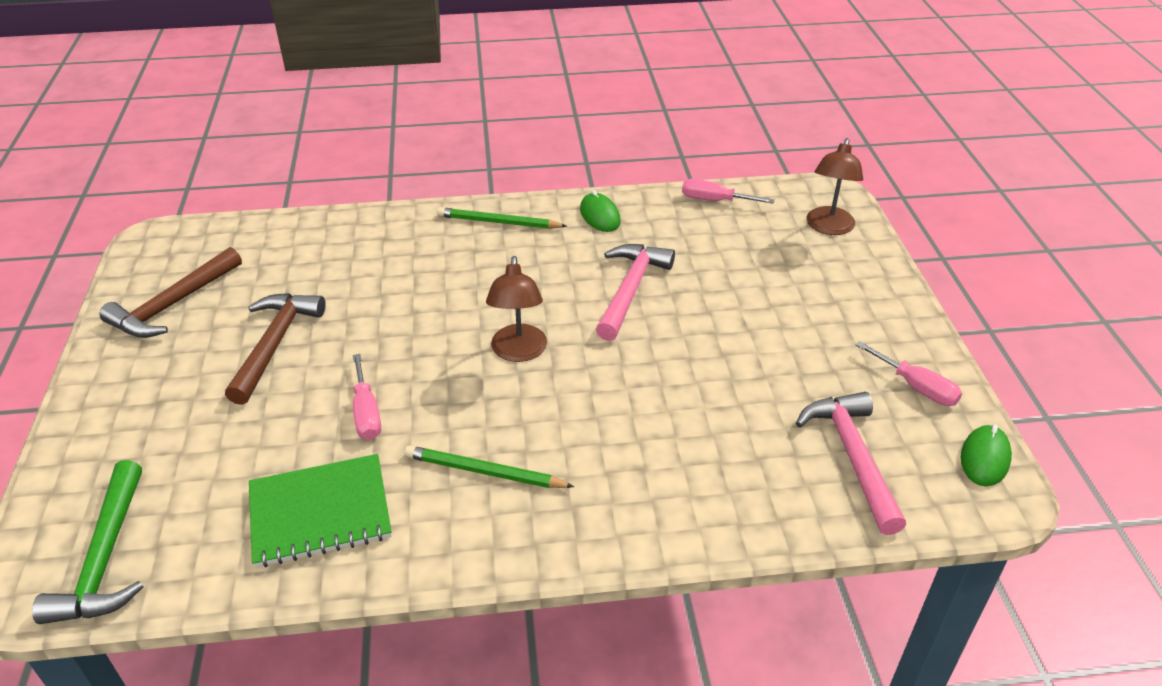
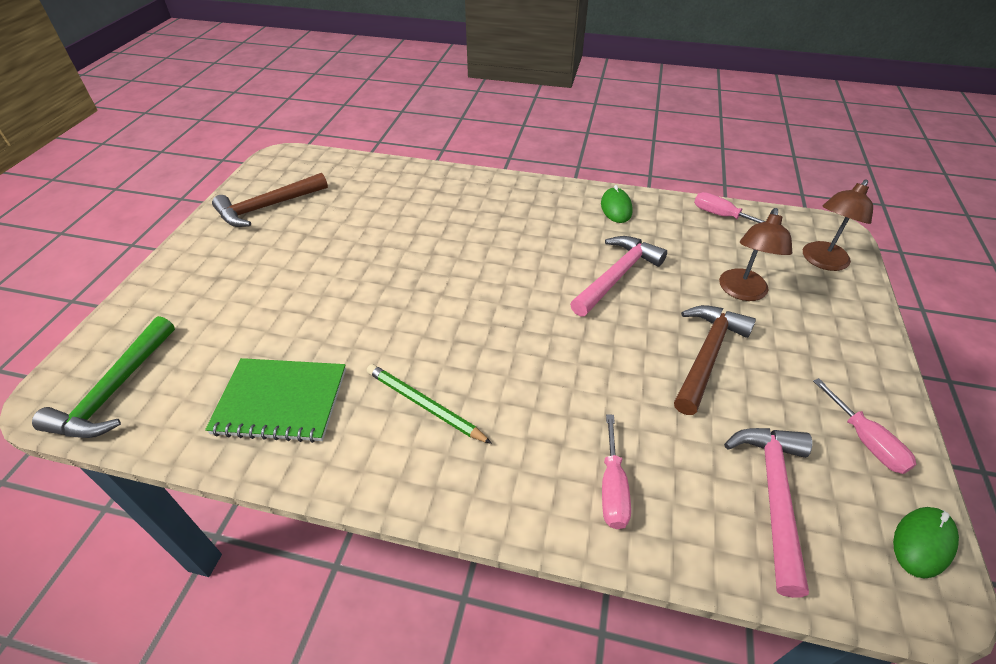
camera: 20 degrees right, 5 degrees up
brown hammer [225,293,325,405] -> brown hammer moved to [674,305,756,415]
pink screwdriver [353,354,381,440] -> pink screwdriver moved to [602,414,631,529]
green pencil [437,207,567,229] -> none
brown lamp [486,256,547,362] -> brown lamp moved to [719,208,792,301]

